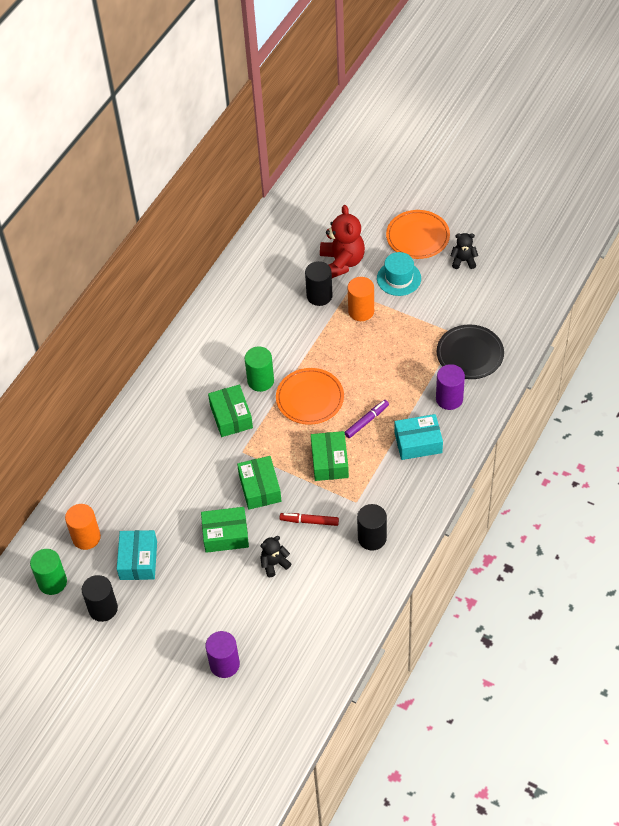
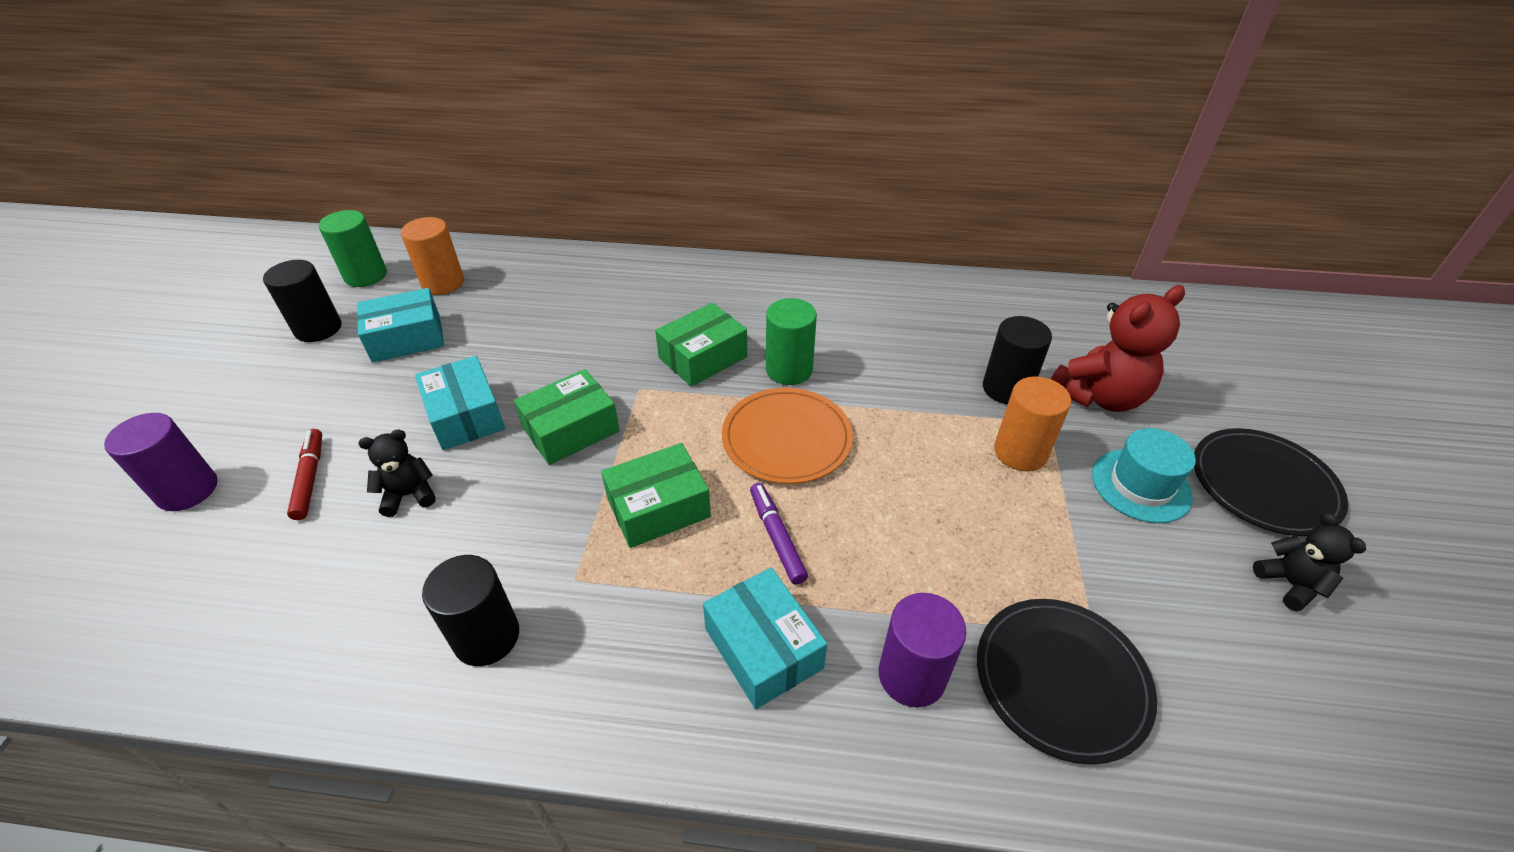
camera: 65 degrees right, 10 degrees down
green box [201,507,249,553] -> turquoise box [415,356,505,450]
black teddy bear [260,536,291,577] -> black teddy bear turned 60 degrees counterclockwise [359,429,436,517]
red marker [280,513,339,526] -> red marker moved to [287,429,322,520]
purple marker [345,400,389,438] -> purple marker turned 135 degrees counterclockwise [750,483,808,585]
orange plate [386,210,450,259] -> black plate [1194,428,1348,536]

